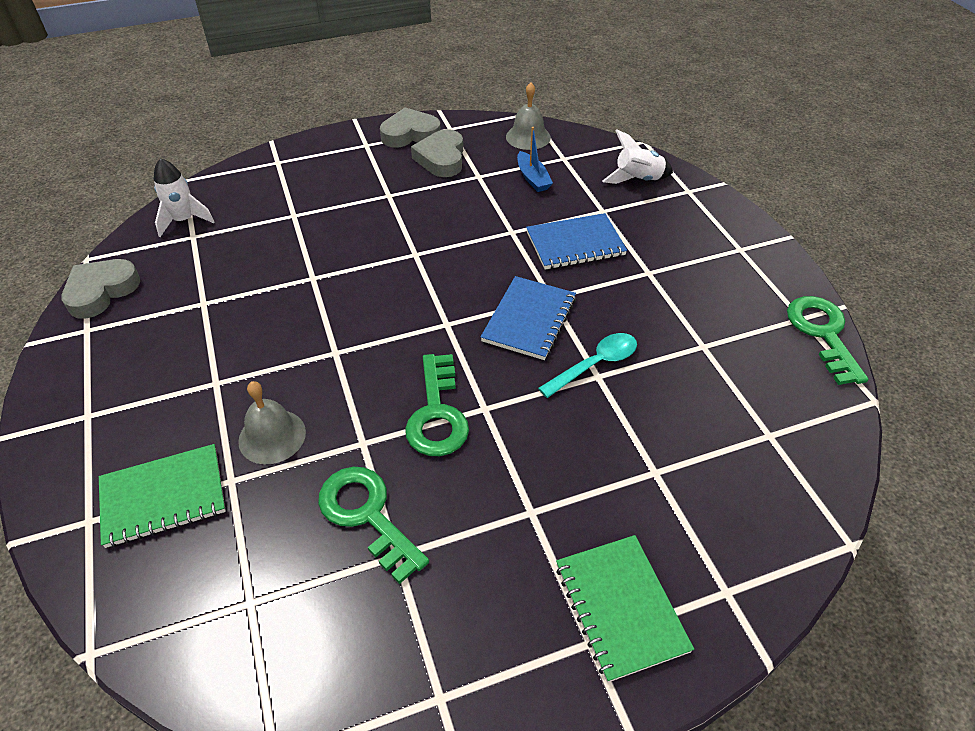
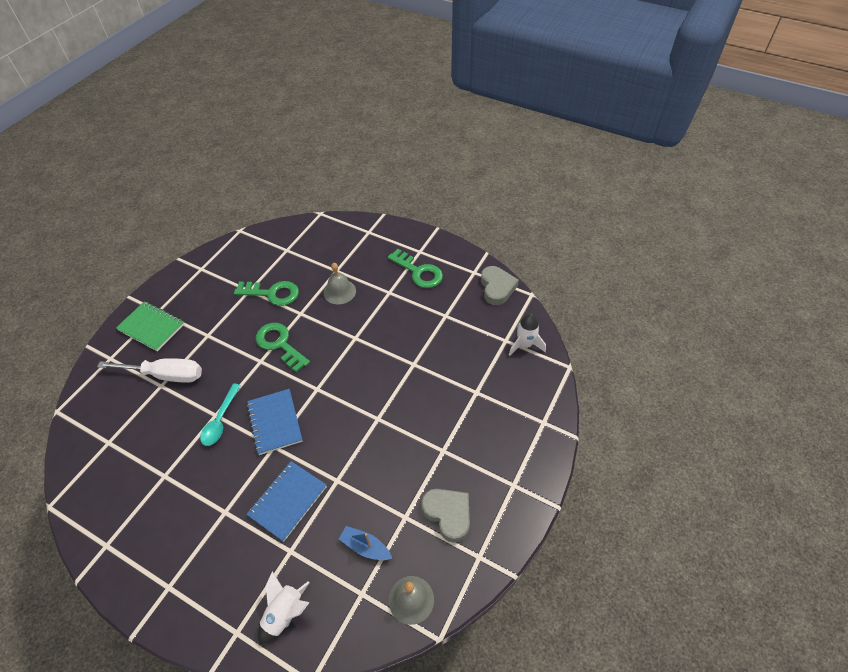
camera: 140 degrees right, 5 degrees up
green notebook [99,444,226,548] -> none
grey heart [380,108,441,148] -> none
green key [787,296,869,385] -> green key moved to [388,249,443,288]
none -> white screwdriver [97,358,202,383]

